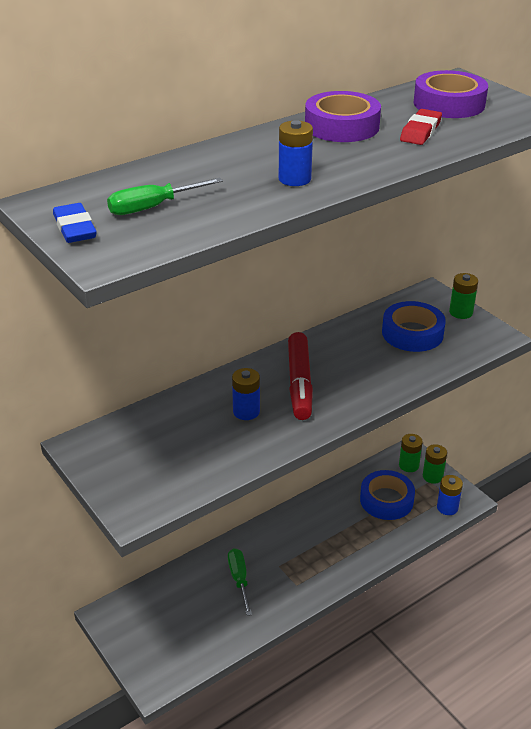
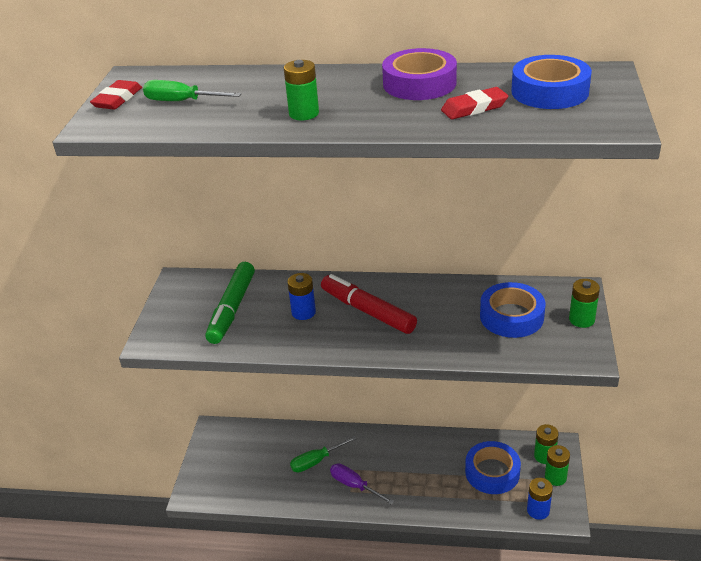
camera: 45 degrees right, 0 degrees up
blue eraser [53,203,97,243] -> red eraser [90,80,142,110]
green screwdriver [228,548,252,616] -> green screwdriver turned 150 degrees counterclockwise [290,436,357,473]
blue battery [279,120,313,186] -> green battery [284,60,319,120]
red marker [288,332,313,420] -> red marker turned 90 degrees clockwise [321,274,417,334]
purple tape [414,70,488,118] -> blue tape [511,55,592,109]
none -> green marker [205,262,255,344]
none -> purple screwdriver [330,463,394,505]

